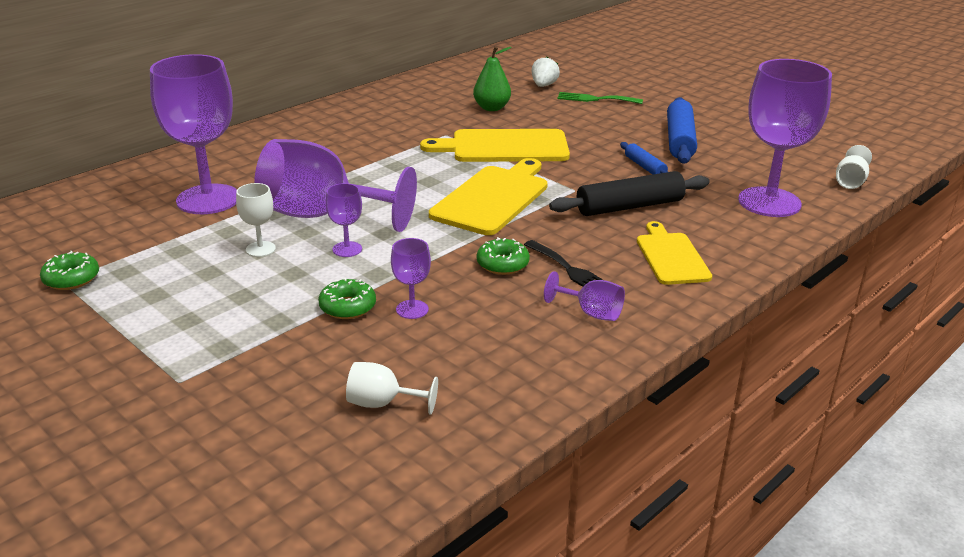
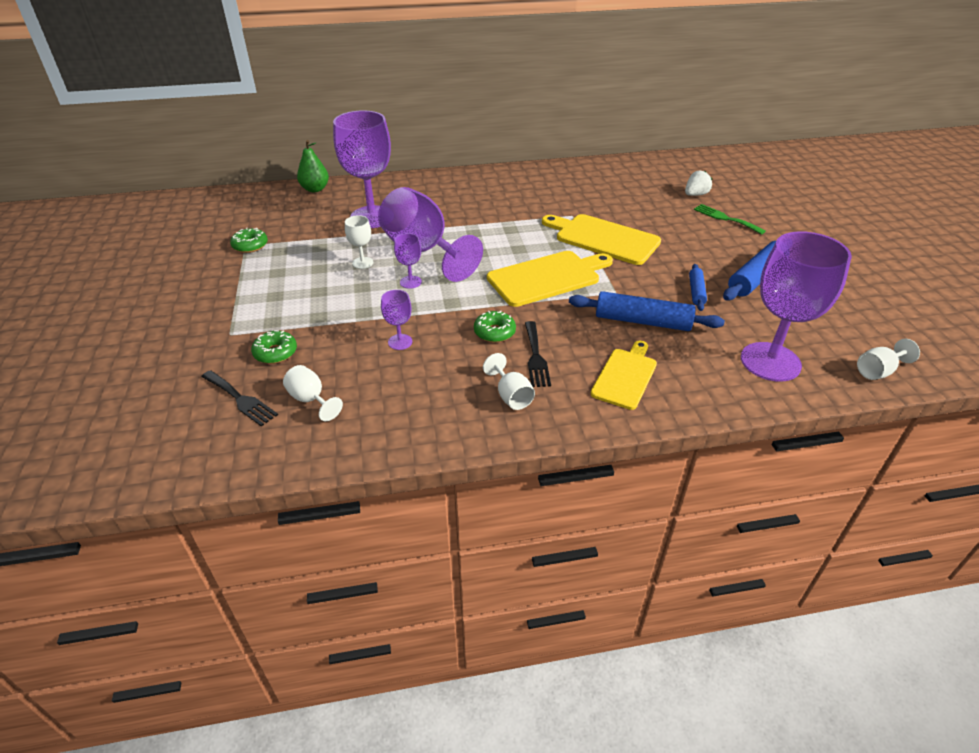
camera: 35 degrees right, 10 degrees up
green donut [318,278,376,319] -> green donut moved to [251,330,297,364]
green pear [473,47,511,111] -> green pear moved to [297,140,329,192]
purple goblet [544,271,625,321] -> white goblet [483,353,535,410]
black rolling pin [549,171,710,216] -> blue rolling pin [569,291,725,331]
none -> black fork [201,370,278,426]

